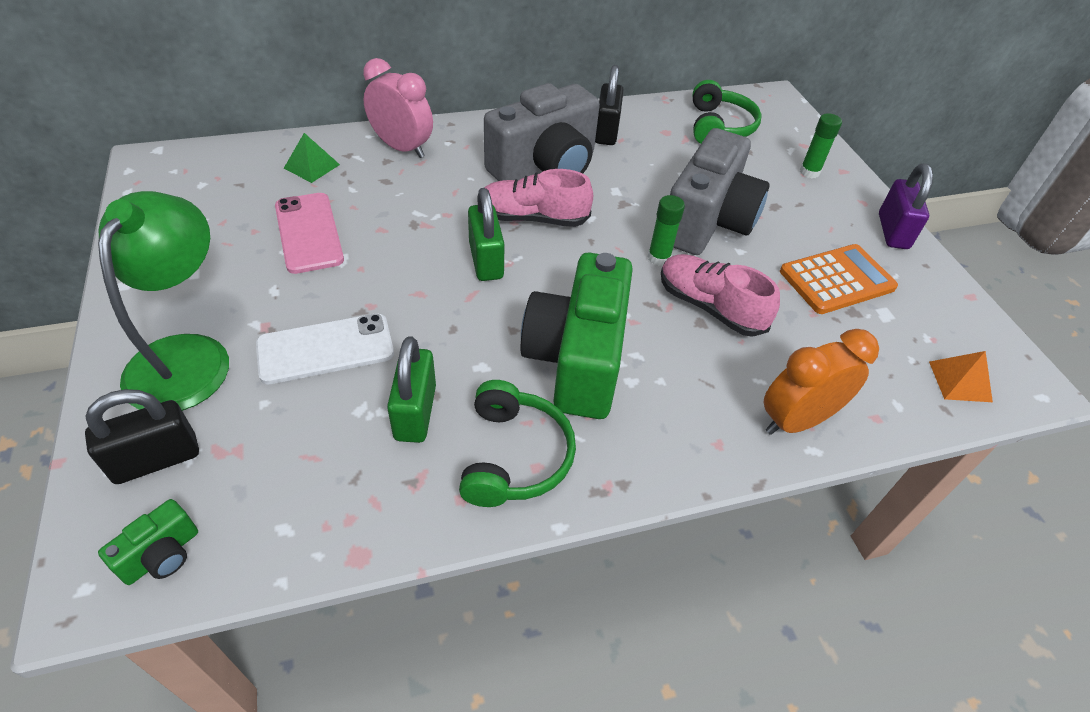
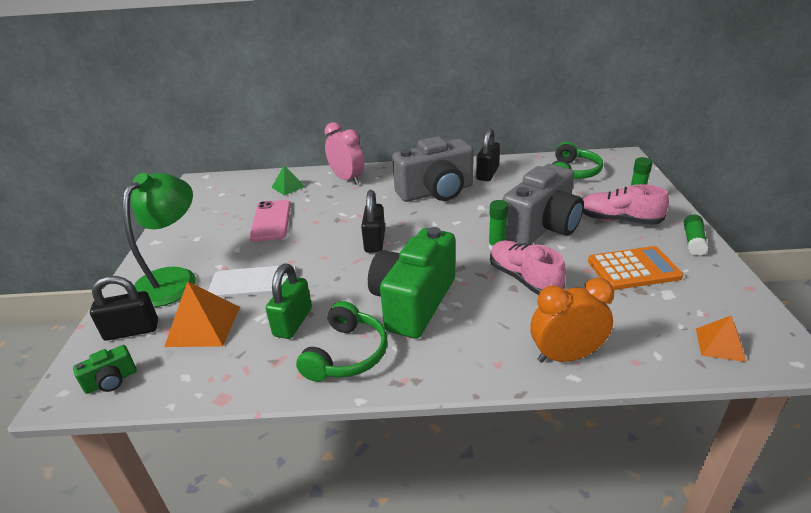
camera: 20 degrees right, 15 degrees down
green padlock [468,188,505,281] -> black padlock [361,190,385,253]
pink shoe [477,169,593,227] -> pink shoe moved to [583,184,669,225]
purple padlock [879,163,933,249] -> green glue stick [684,214,708,256]
none -> orange pyramid [164,281,240,347]

